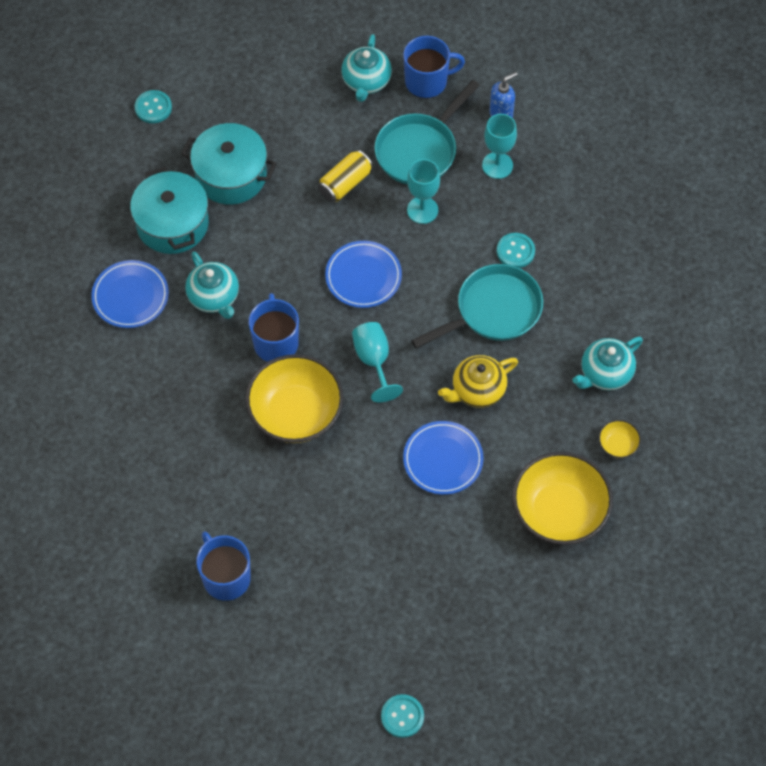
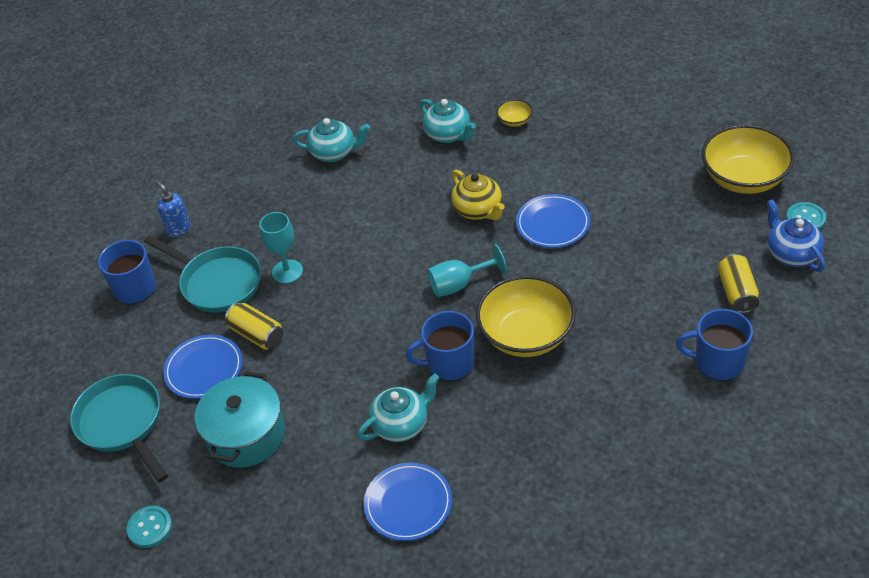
camera: 90 degrees left, 15 degrees down
turquoise pot [130,167,209,254] -> none
blue mug [196,531,251,601] -> blue mug turned 45 degrees clockwise [676,309,753,381]
blue plate [325,241,402,308] -> blue plate moved to [163,334,243,399]
turquoise teapot [341,34,392,102] -> turquoise teapot moved to [293,118,370,162]
turquoise pan [411,264,543,349] -> turquoise pan moved to [70,374,168,483]
turquoise goblet [482,114,517,179] -> none
turquoise button [497,233,535,268] -> none
yellow bowl [513,452,613,545] -> yellow bowl moved to [702,125,794,194]
none -> yellow can [718,254,760,313]
none -> blue teapot [767,199,825,272]

